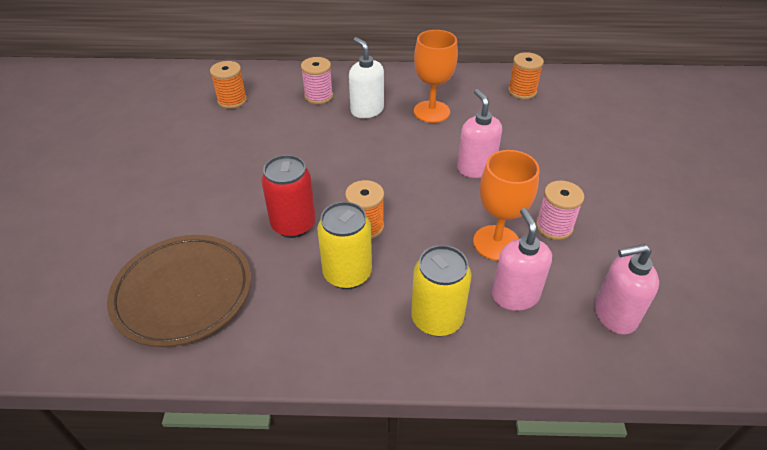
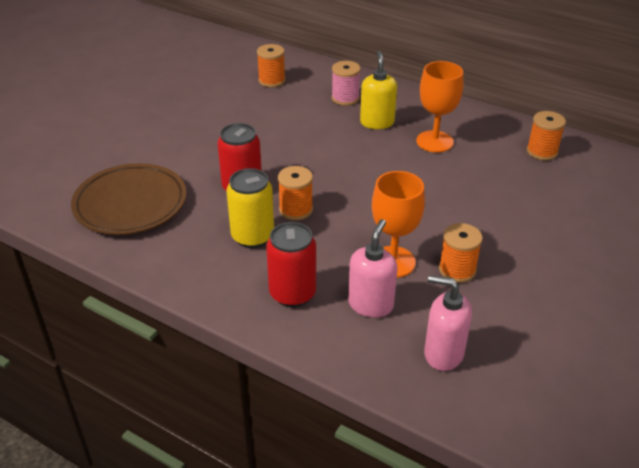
camera: 30 degrees right, 5 degrees down
white soap dispenser [349,37,384,118] -> yellow soap dispenser [360,51,397,129]
yellow can [411,245,472,337] -> red can [266,222,316,307]
pink soap dispenser [457,89,502,178] -> none
pink spool [536,180,584,240] -> orange spool [439,223,483,283]

